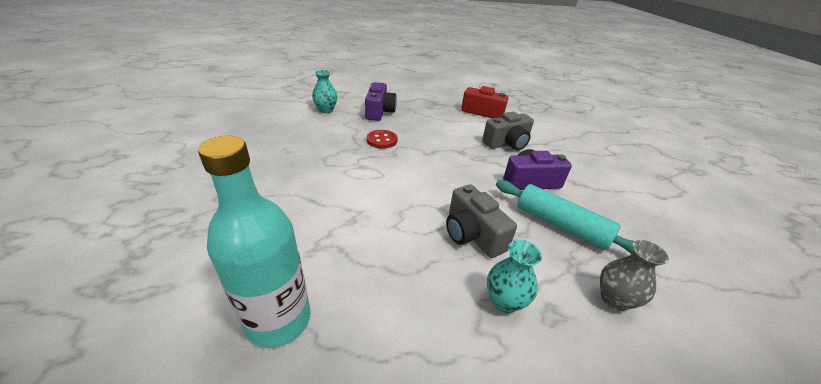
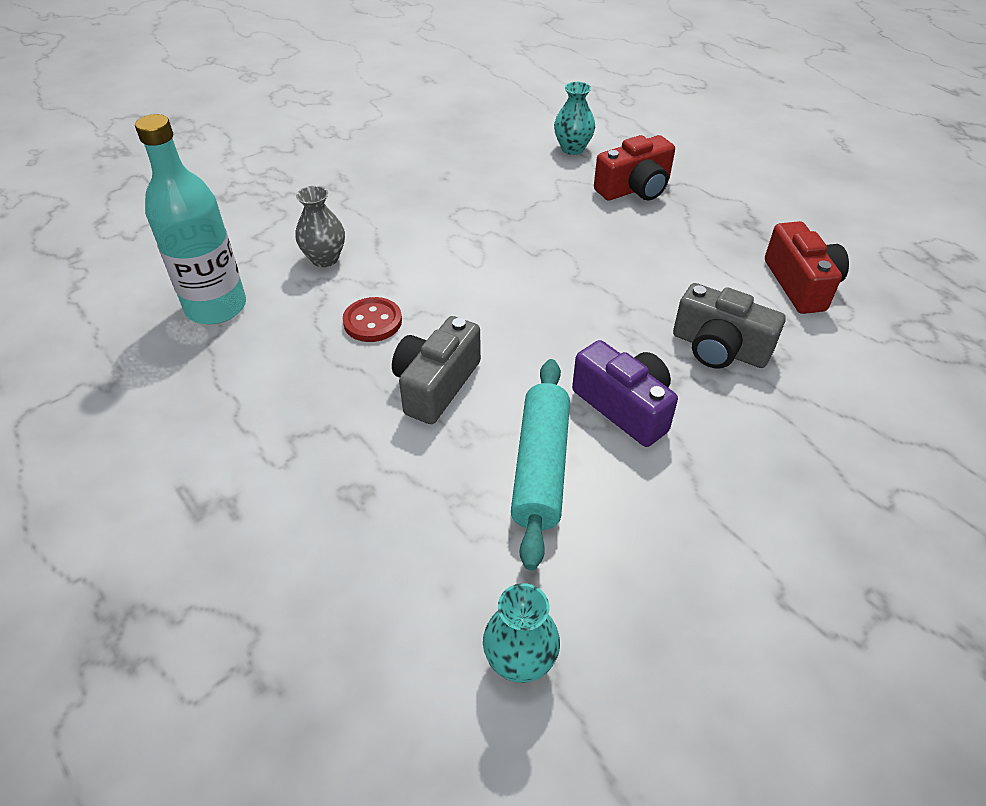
camera: 60 degrees right, 10 degrees up
purple camera [365,82,397,121] -> red camera [594,135,675,201]
red button [367,130,398,149] -> red button moved to [343,297,402,342]
turquoise vase [487,240,542,313] -> turquoise vase moved to [483,583,560,683]
grey vase [600,240,669,311] -> grey vase moved to [295,186,345,267]

